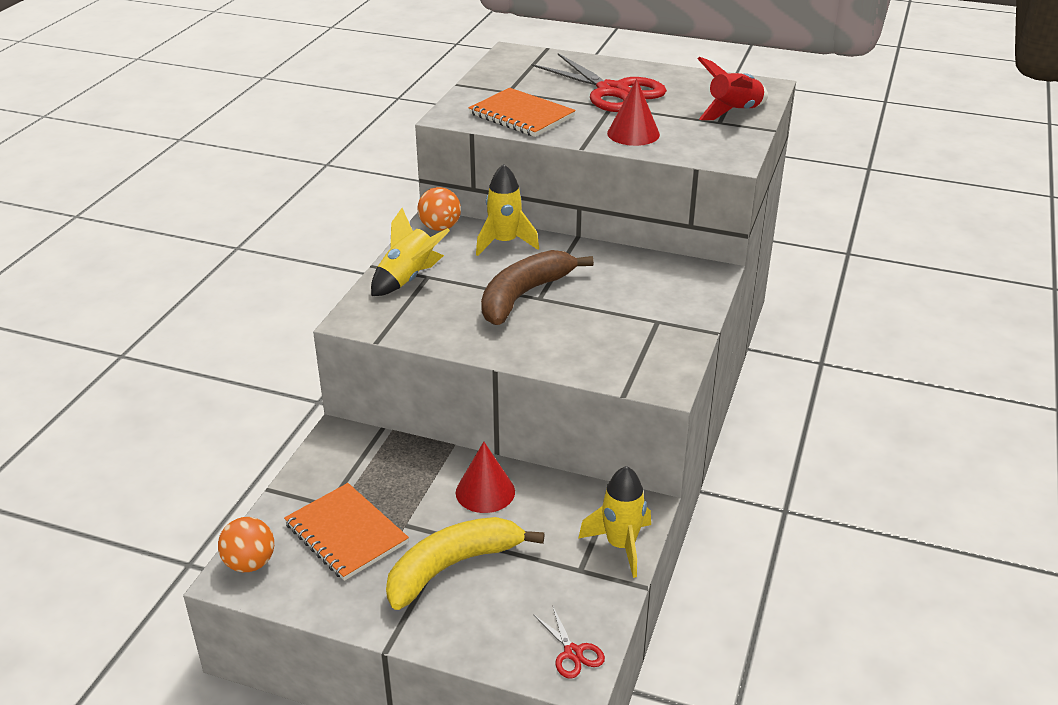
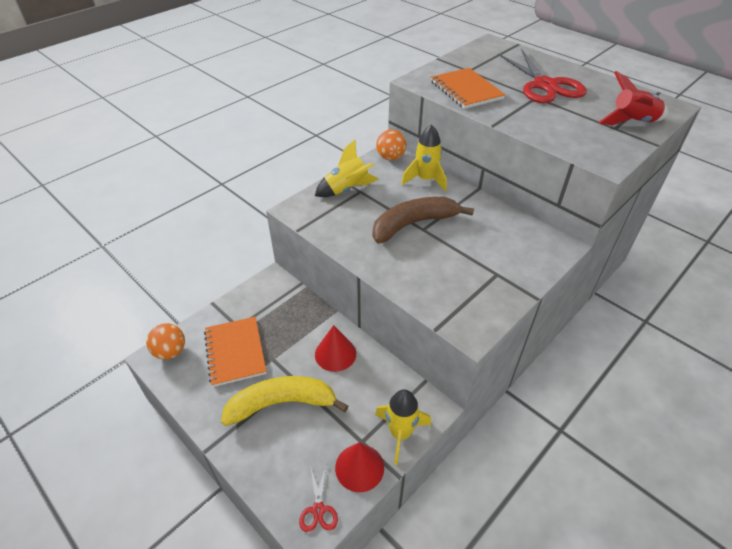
camera: 25 degrees right, 10 degrees up
red cone [607,79,660,146] -> red cone moved to [335,442,384,492]

